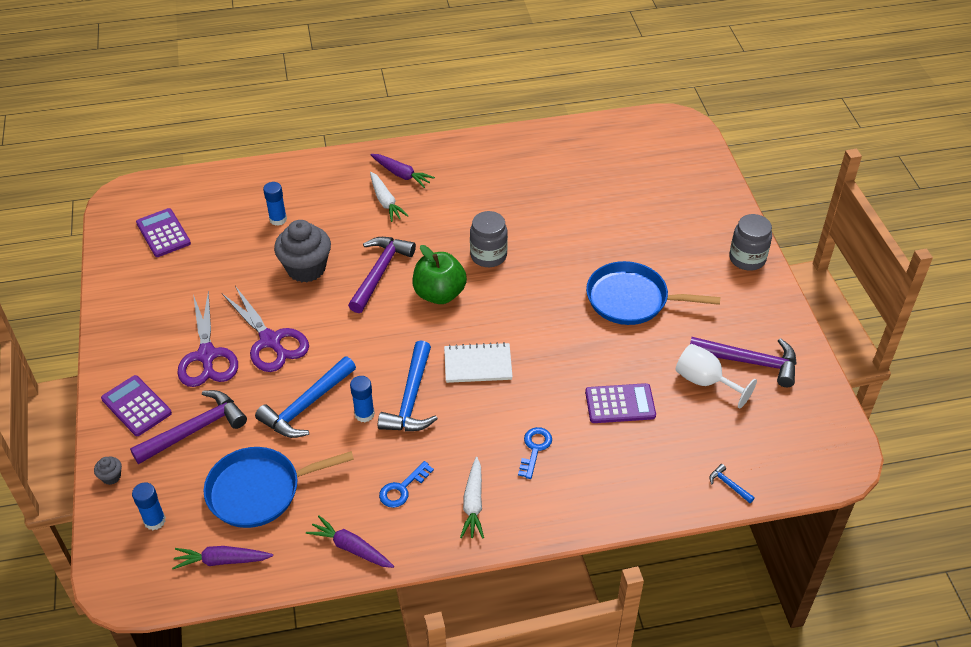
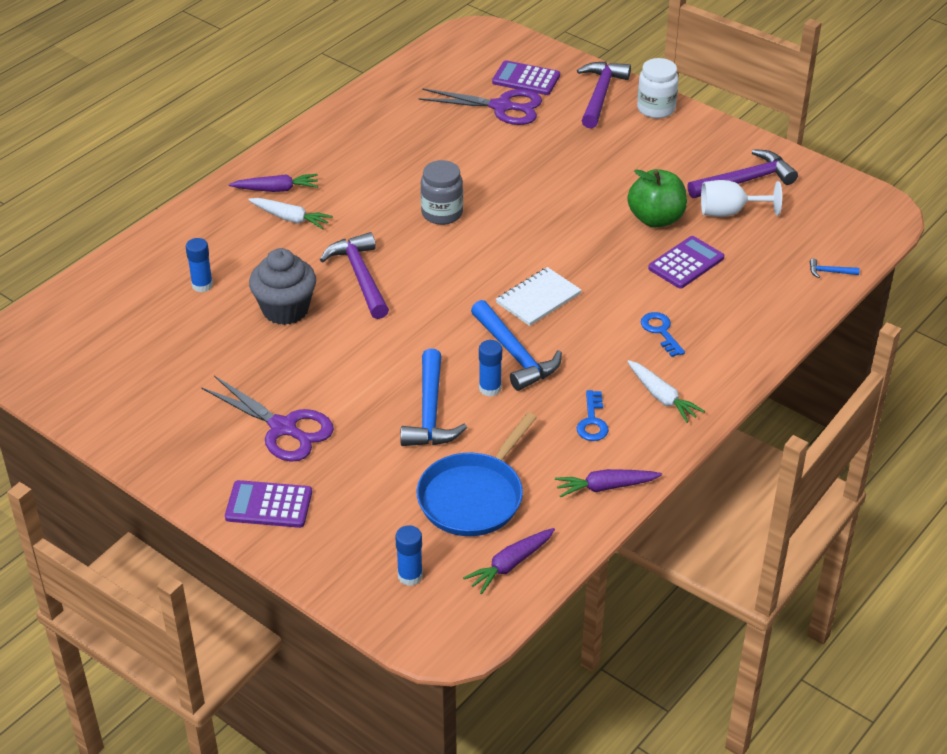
camera: 40 degrees left, 5 degrees down
grey cupcake [94,457,122,485] -> none
purple hammer [130,390,247,464] -> purple hammer moved to [577,62,631,129]
purple calculator [136,208,191,257] -> purple calculator moved to [492,60,560,95]
purple scissors [222,286,309,372] -> purple scissors moved to [419,88,542,125]
green apple [412,245,467,304] -> green apple moved to [627,169,687,228]
blue pan [586,261,721,325] -> none
grey jar [729,214,772,271] -> white jar [637,58,679,118]

